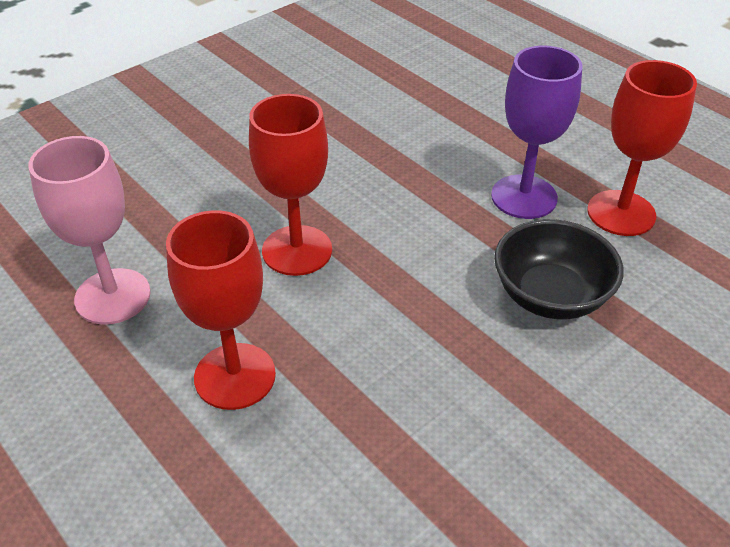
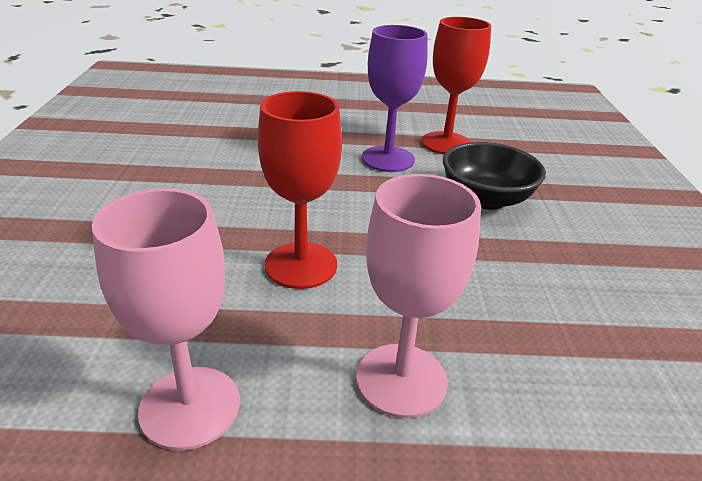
camera: 50 degrees left, 10 degrees down
red goblet [166,210,276,410] -> pink goblet [356,174,481,418]

